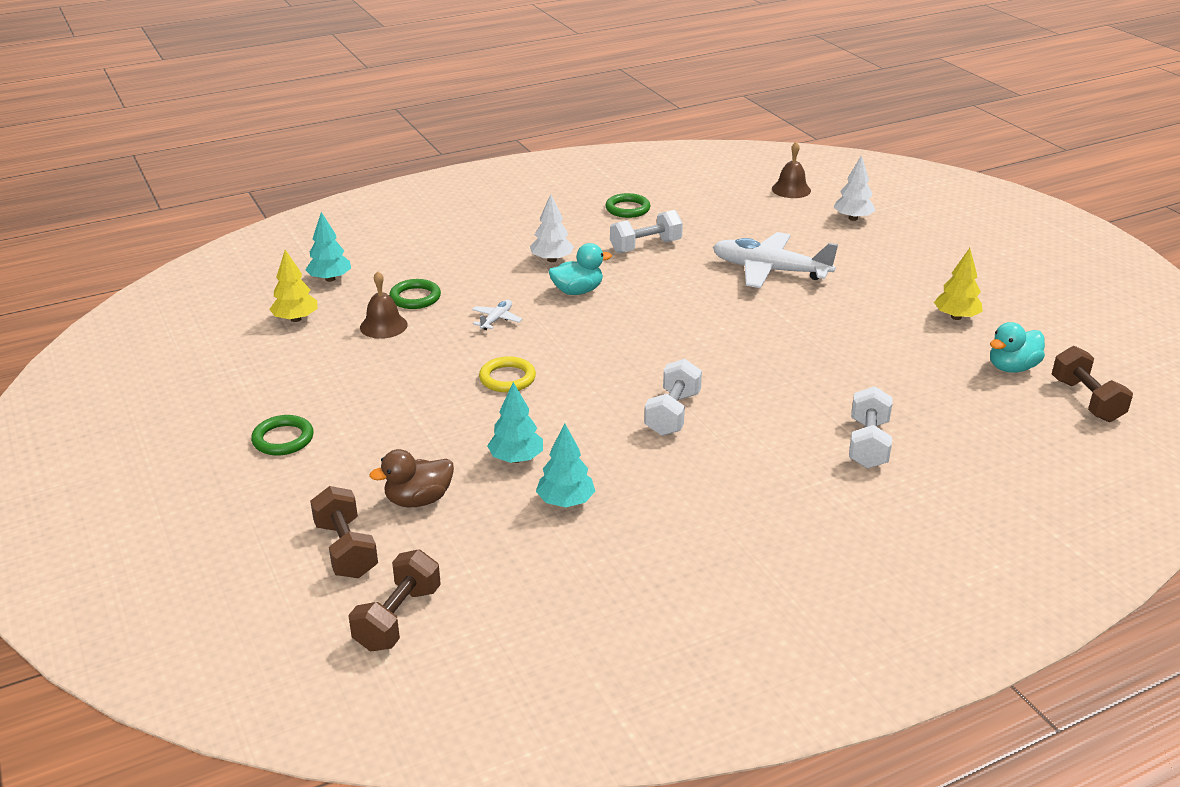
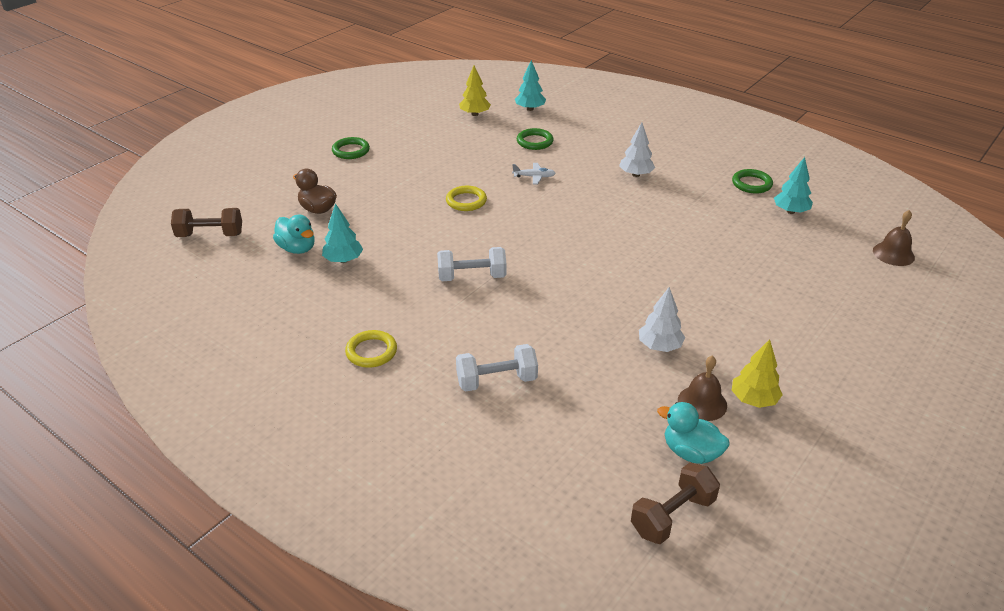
camera: 65 degrees right, 5 degrees up
brown dumbbell [310,486,378,578] -> none
brown bell [360,271,408,339] -> brown bell moved to [678,356,727,421]
turquoise tree [487,382,543,463] -> turquoise tree moved to [774,157,813,214]
turquoise duck [549,243,612,295] -> turquoise duck moved to [273,215,315,254]
white dumbbell [610,210,683,253] -> none
white plane [713,232,838,288] -> none
white tree [834,155,876,221] -> white tree moved to [639,287,685,352]
none -> yellow ring [345,330,397,368]

